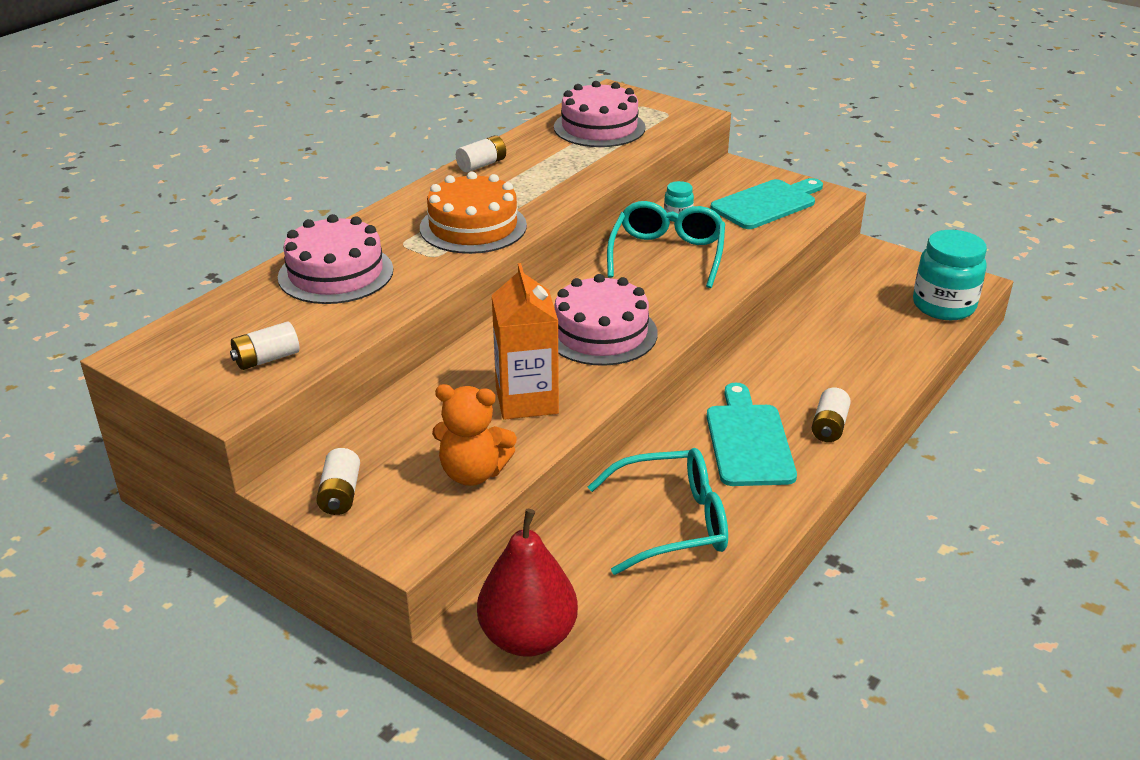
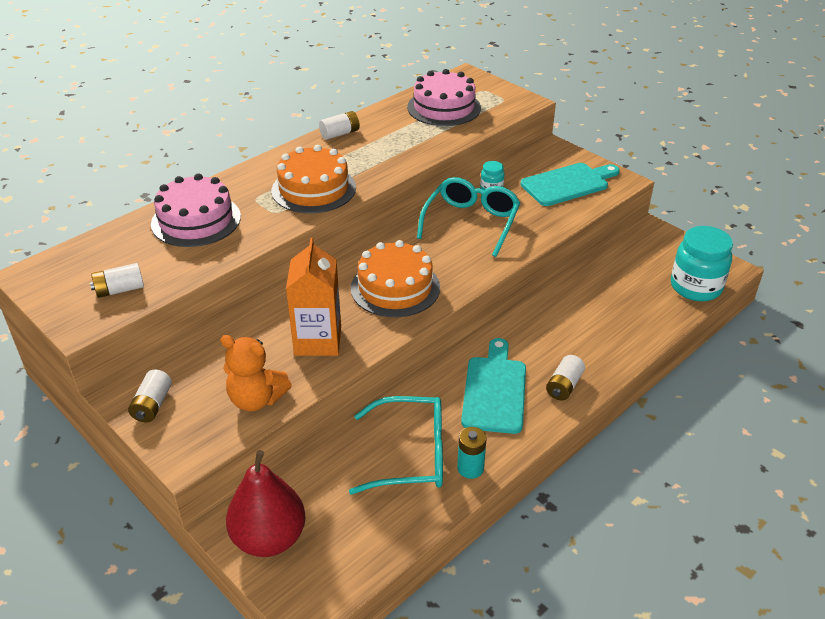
camera: 10 degrees right, 5 degrees up
pink cake [555,274,657,366] -> orange cake [351,240,440,317]
none -> turquoise battery [457,427,487,479]

